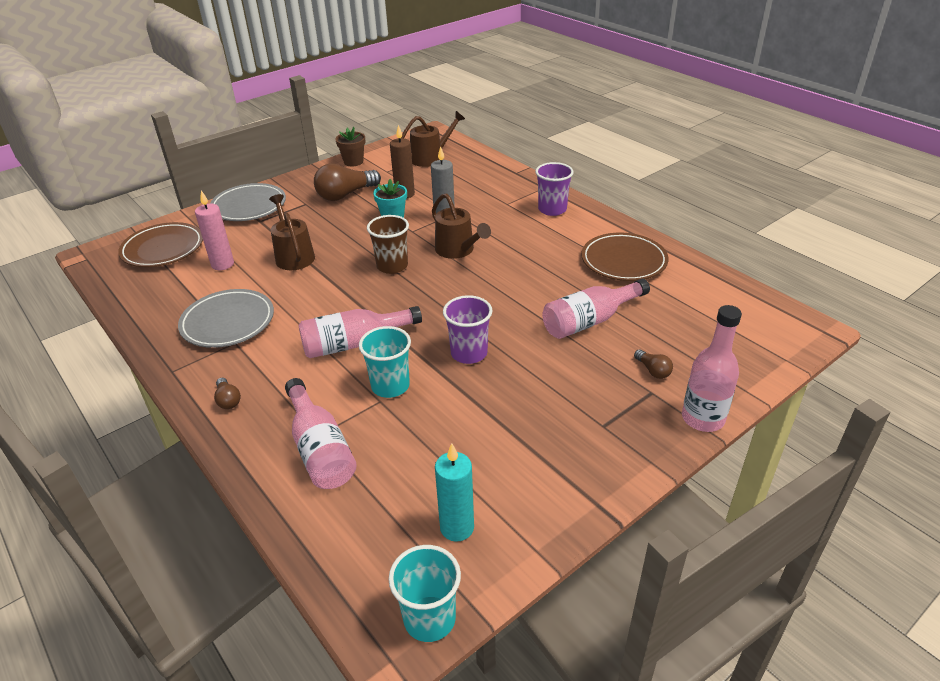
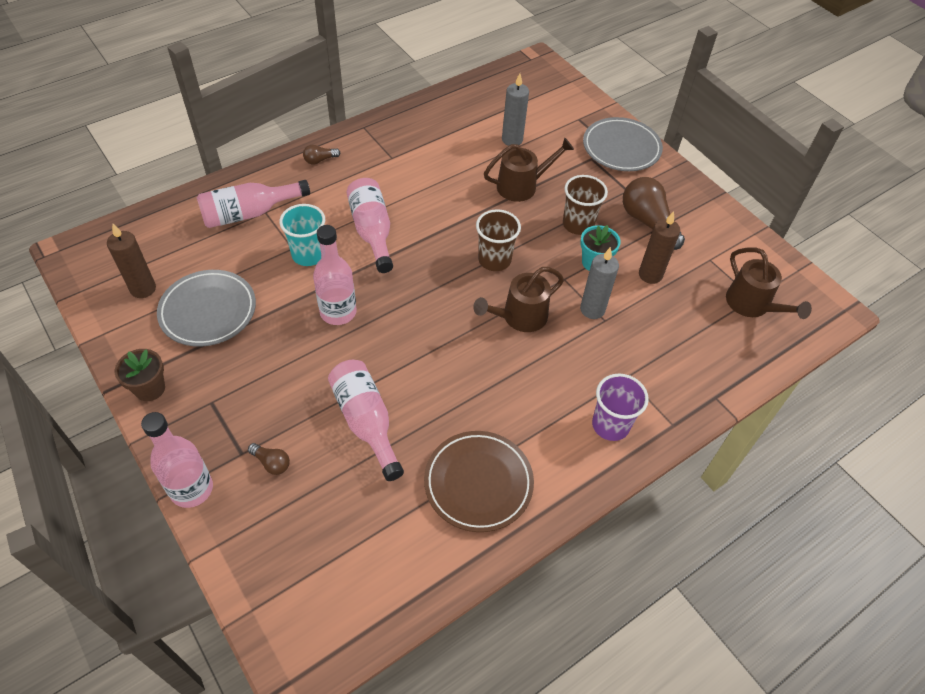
camera: 90 degrees right, 15 degrees up
brown plate [118,222,203,267] -> none
grey plate [178,289,274,348] -> grey plate moved to [157,270,256,347]
pink candle [195,190,234,270] -> grey candle [502,73,529,146]
brown flower pot [335,127,365,166] -> brown flower pot moved to [115,349,165,401]
turquoise cup [388,545,461,642] -> none
turquoise candle [435,443,474,542] -> brown candle [107,223,156,298]
purple cup [443,295,492,364] -> pink bottle [313,225,357,325]
brown light bulb [634,349,673,379] -> brown light bulb turned 120 degrees counterclockwise [248,443,290,475]
none -> brown cup [563,175,608,235]

